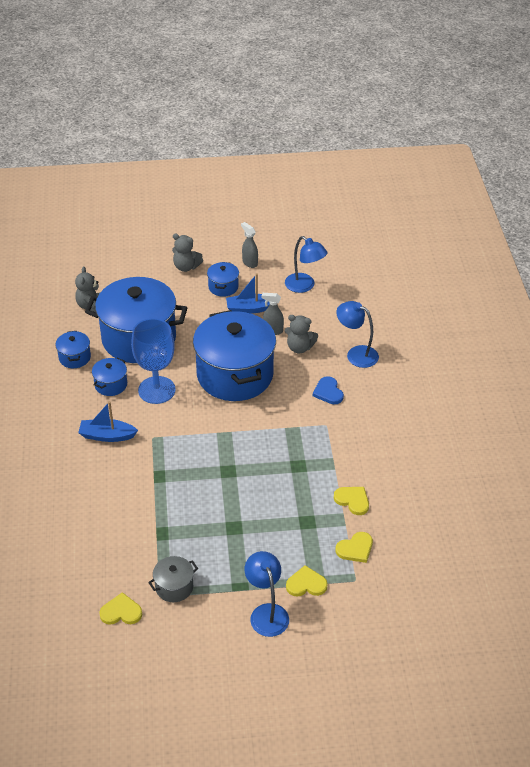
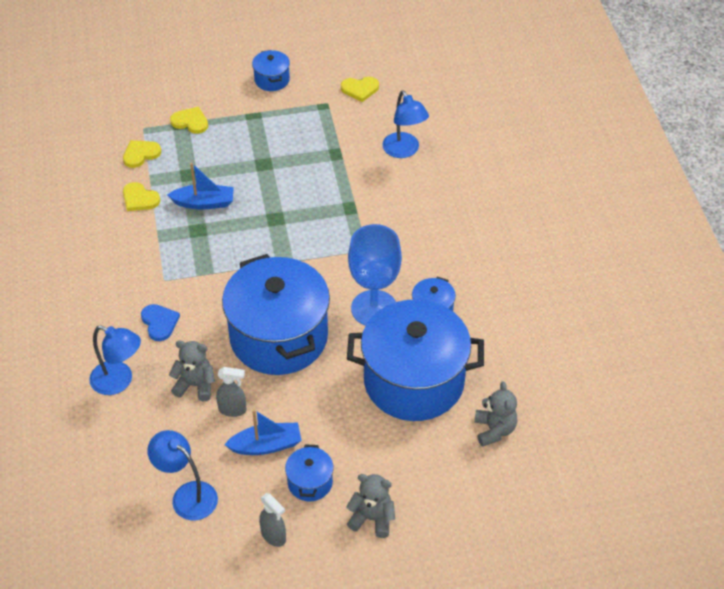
camera: 175 degrees right, 5 degrees up
blue pot [55,331,91,368] -> blue pot moved to [252,50,290,91]
blue boat [78,401,138,442] -> blue boat moved to [167,163,234,210]
grey pot [148,556,198,602] -> none
blue lamp [244,551,289,637] -> blue lamp moved to [382,90,429,158]
yellow heart [286,565,328,597] -> yellow heart turned 150 degrees counterclockwise [170,107,208,134]

